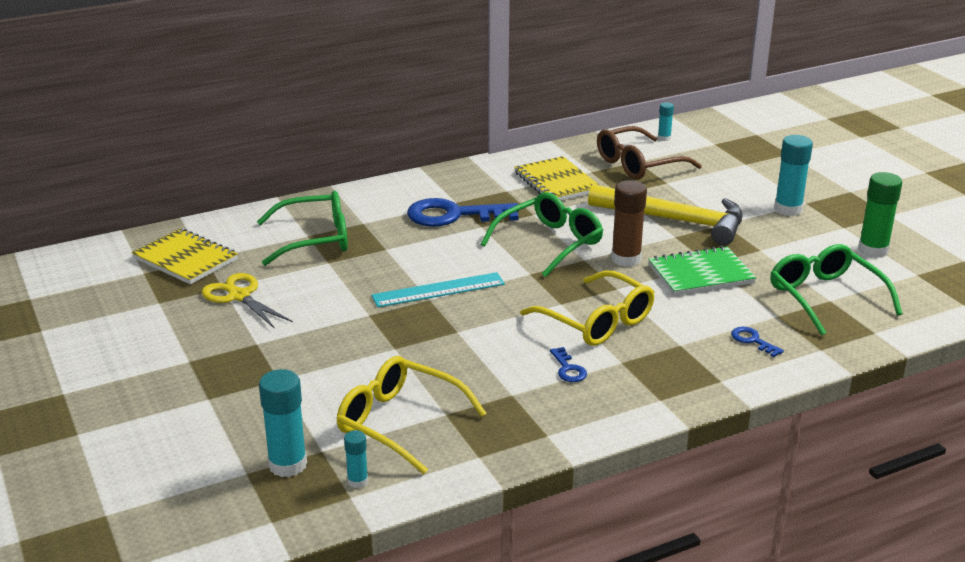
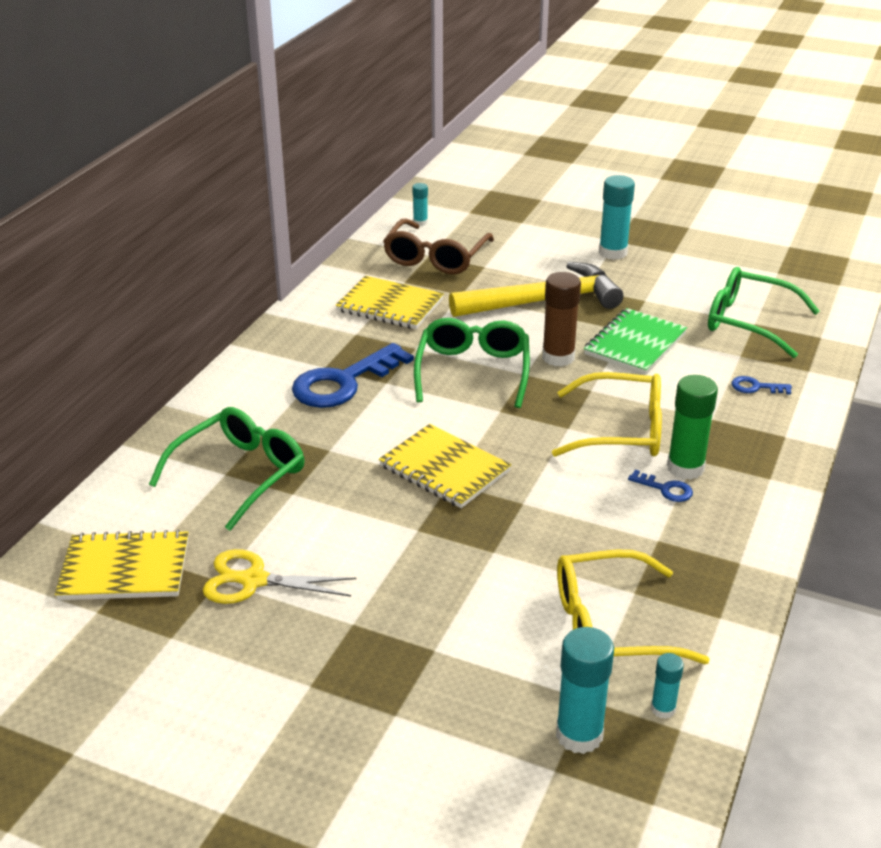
camera: 40 degrees left, 5 degrees up
turquoise ruler [371,272,505,307] -> yellow notebook [379,424,511,508]
green glue stick [858,172,902,258] -> green glue stick moved to [667,375,718,480]

